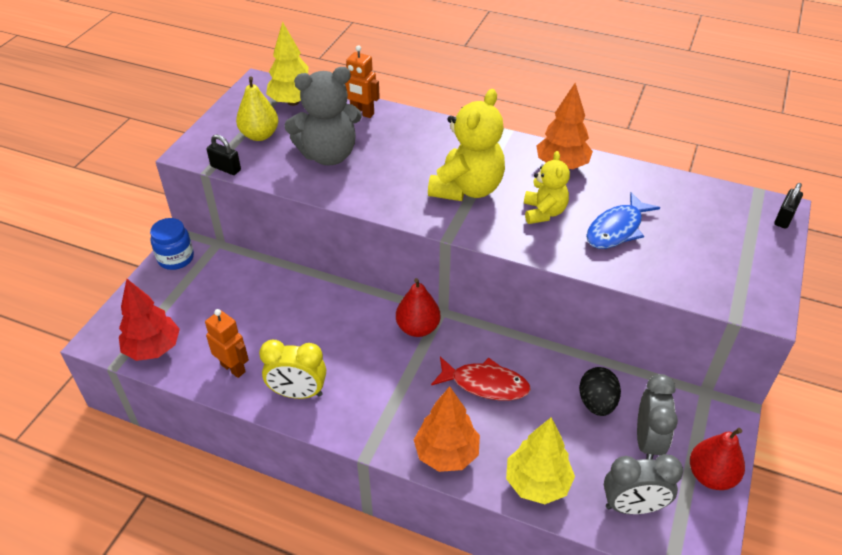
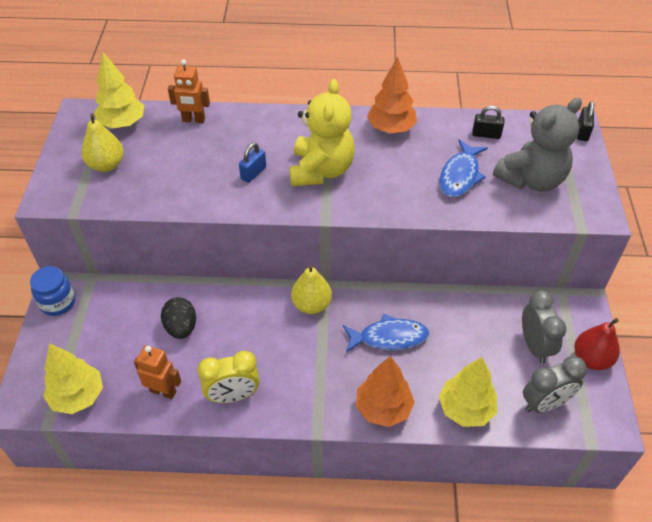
camera: 20 degrees left, 5 degrees up
red tree [119,279,180,361] -> yellow tree [43,343,103,414]
black padlock [207,134,241,175] -> black padlock moved to [472,106,504,139]
grey teddy bear [284,67,362,166] -> grey teddy bear moved to [493,98,582,192]
red pear [396,278,441,337] -> yellow pear [291,264,332,314]
red fish [431,357,531,400] -> blue fish [343,314,429,353]
yellow teddy bear [524,151,570,224] -> none
black egg [579,367,621,416] -> black egg moved to [161,297,196,339]
none -> blue padlock [239,143,266,183]

